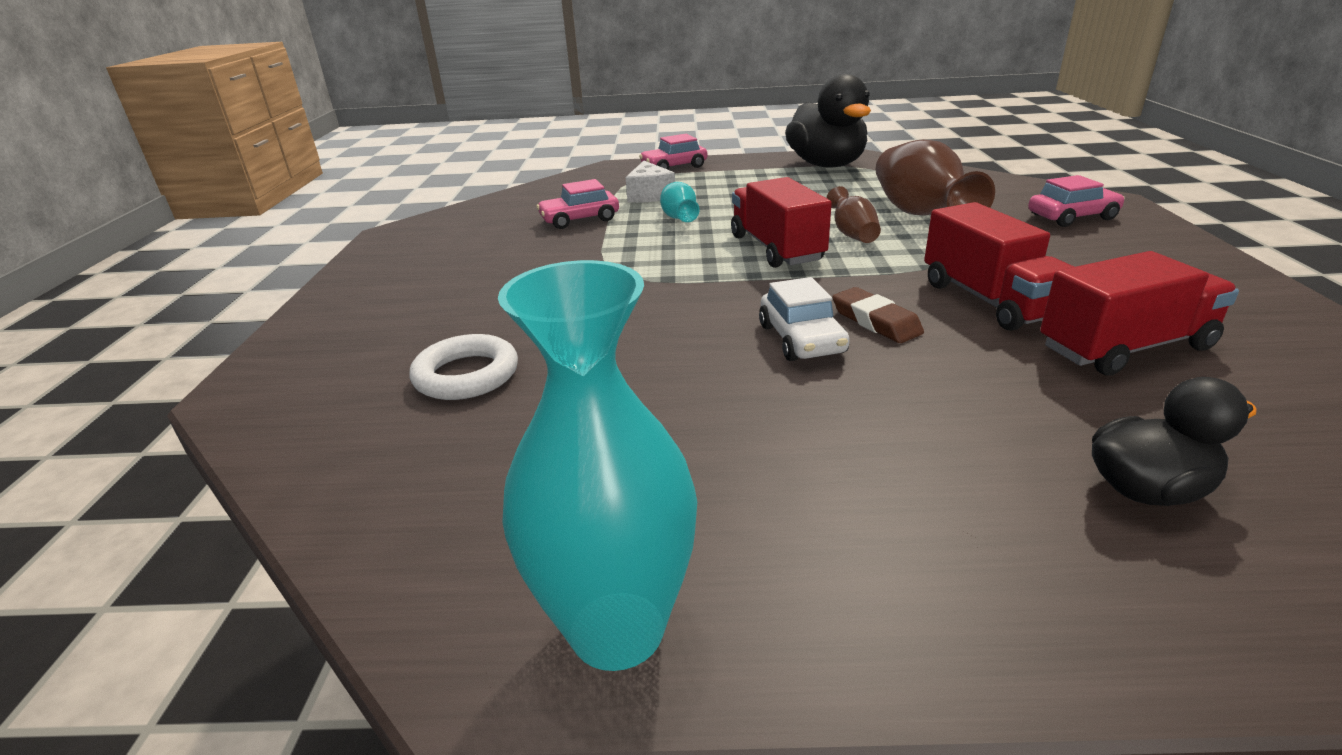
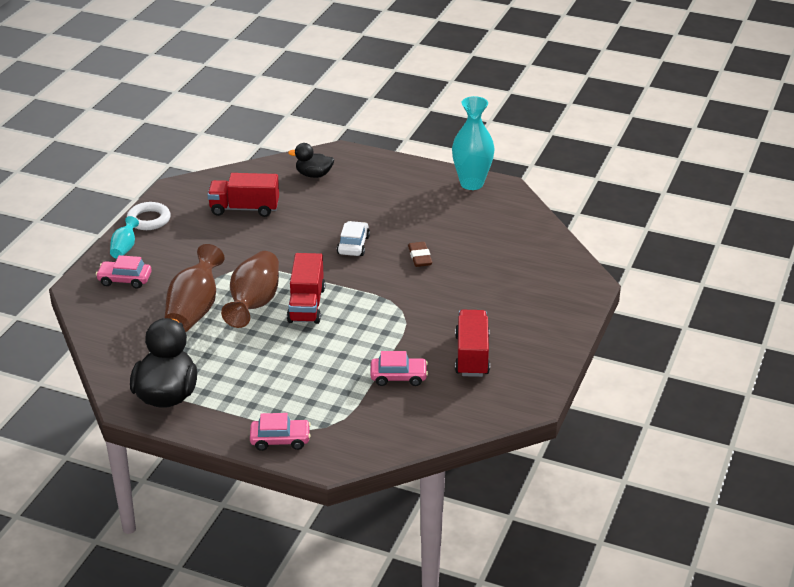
camera: 160 degrees left, 5 degrees up
white ring [410,334,518,400] -> white ring moved to [127,202,171,230]
white cheese [626,161,675,203] -> none
turquoise vase [660,182,700,222] -> turquoise vase moved to [110,216,139,259]
brown vase [826,186,881,243] -> brown vase [221,251,279,328], size x1.94
brown eraser [832,287,924,343] -> brown eraser moved to [408,242,433,267]
red truck [924,202,1074,331] -> red truck moved to [455,310,490,377]

